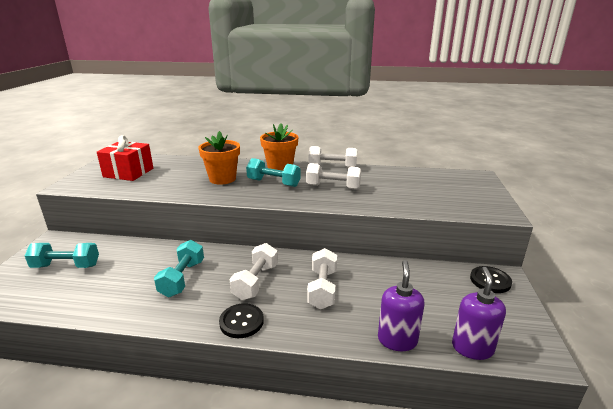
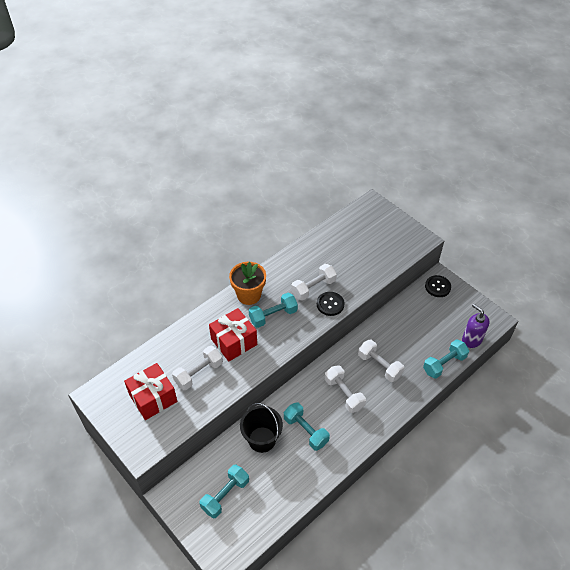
camera: 50 degrees left, 25 degrees up
orange flower pot [198,131,240,185] -> red gift [209,308,257,362]
black button [219,303,264,338] -> black button moved to [317,292,345,316]
white dumbbell [309,146,357,168] -> white dumbbell moved to [172,346,223,390]
purple soap dispenser [378,260,424,351] -> turquoise dumbbell [423,339,469,379]
none -> black bucket [240,403,283,453]

